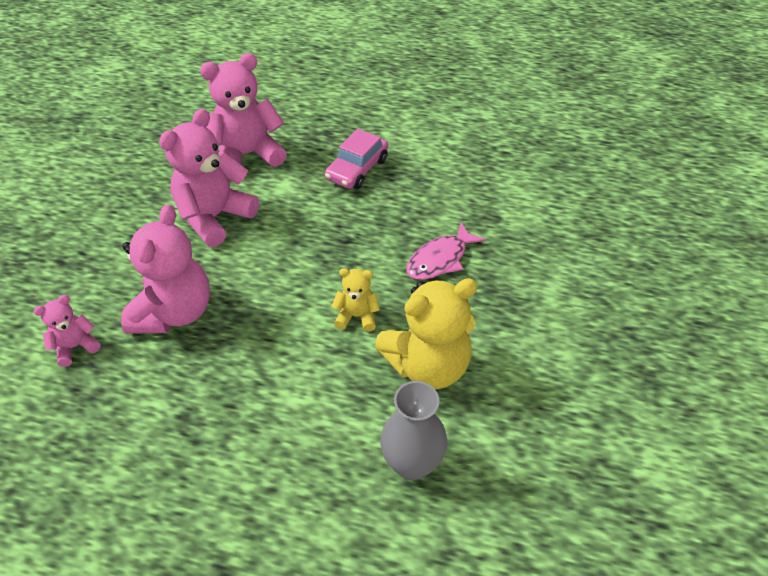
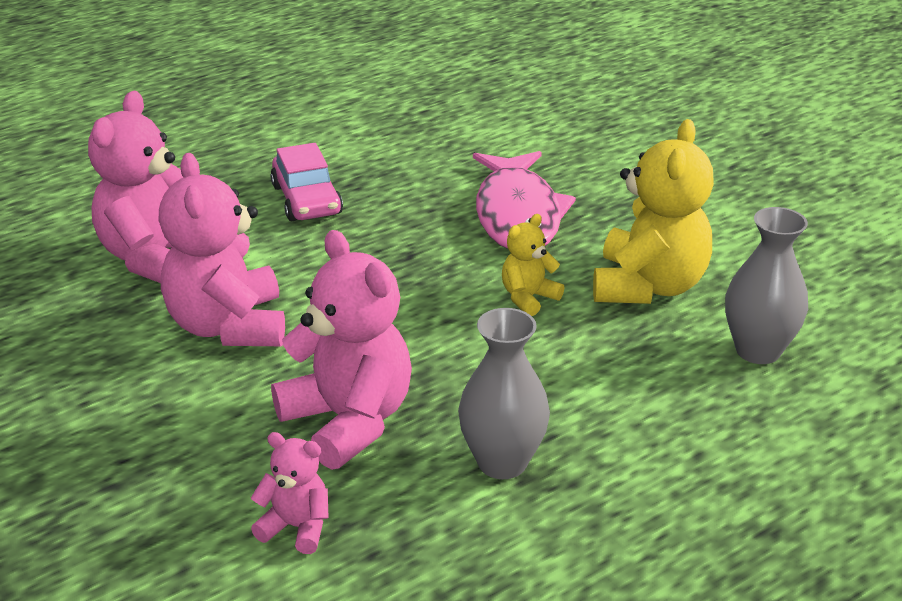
camera: 50 degrees left, 15 degrees down
pink teddy bear [33,295,101,367] -> pink teddy bear turned 105 degrees clockwise [251,432,329,554]
pink fish [406,222,486,280] -> pink fish [473,151,576,249], size x1.57
none -> grey vase [458,308,550,479]

